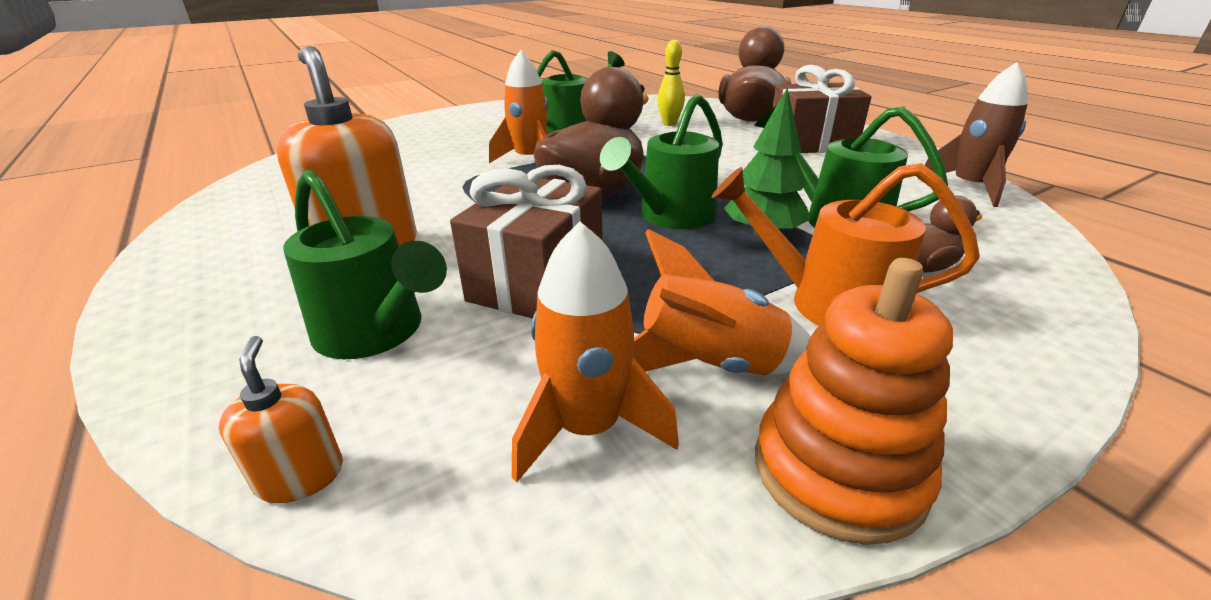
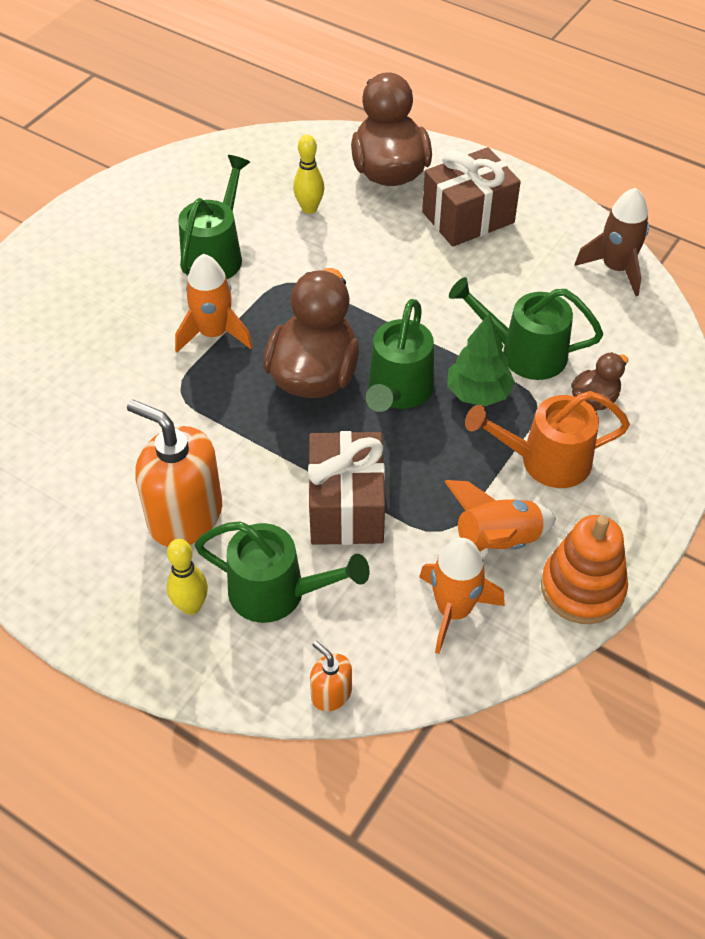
camera: 25 degrees left, 20 degrees up
none -> yellow bowling pin [167,539,208,615]

